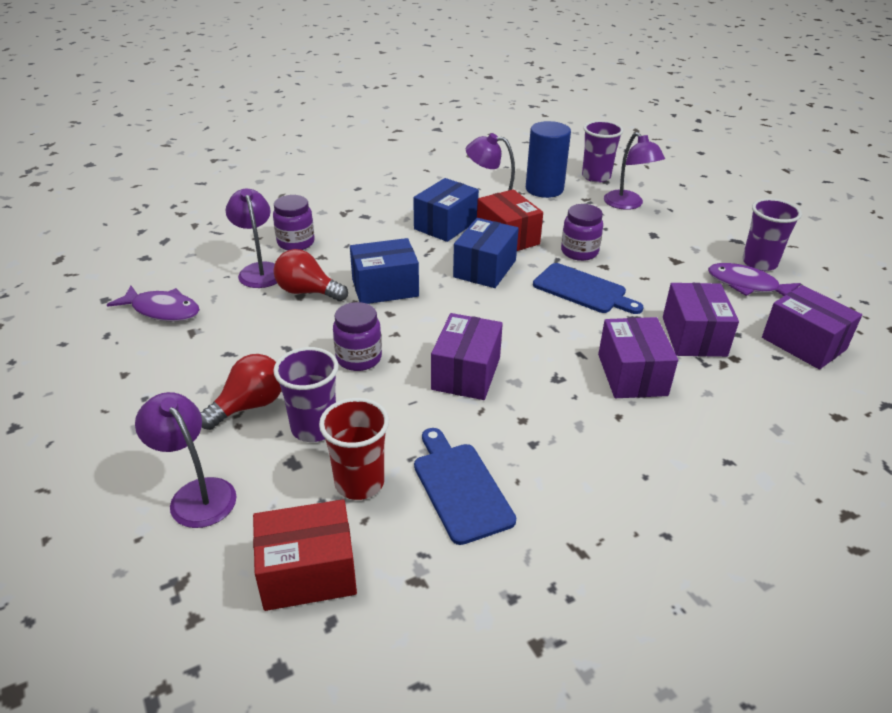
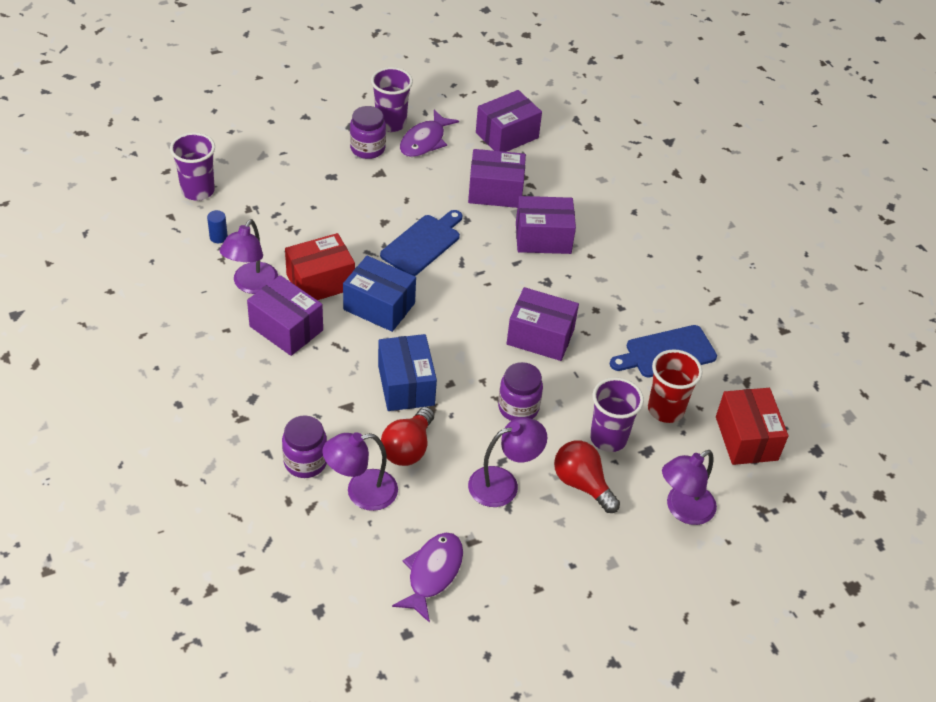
camera: 90 degrees left, 10 degrees up
blue box [413,178,479,242] -> purple box [247,275,323,356]
blue cylinder [526,121,571,198] -> blue cylinder [207,210,228,243], size x0.41
purple jar [561,204,603,261] -> purple jar moved to [350,106,386,159]
purple lamp [604,132,665,210] -> purple lamp moved to [468,417,547,507]

